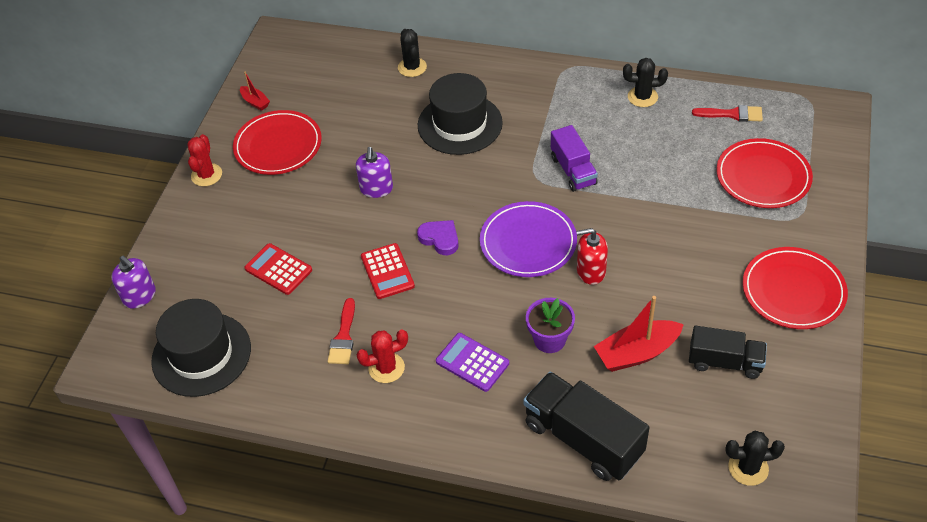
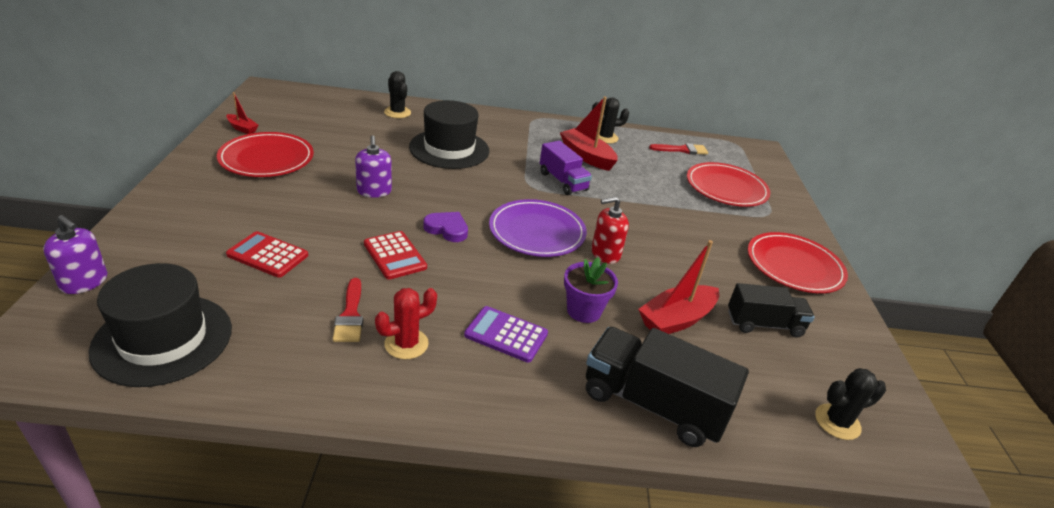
camera: 20 degrees left, 15 degrees down
red cactus [187,134,222,186] -> none
none -> red boat [560,97,618,171]

